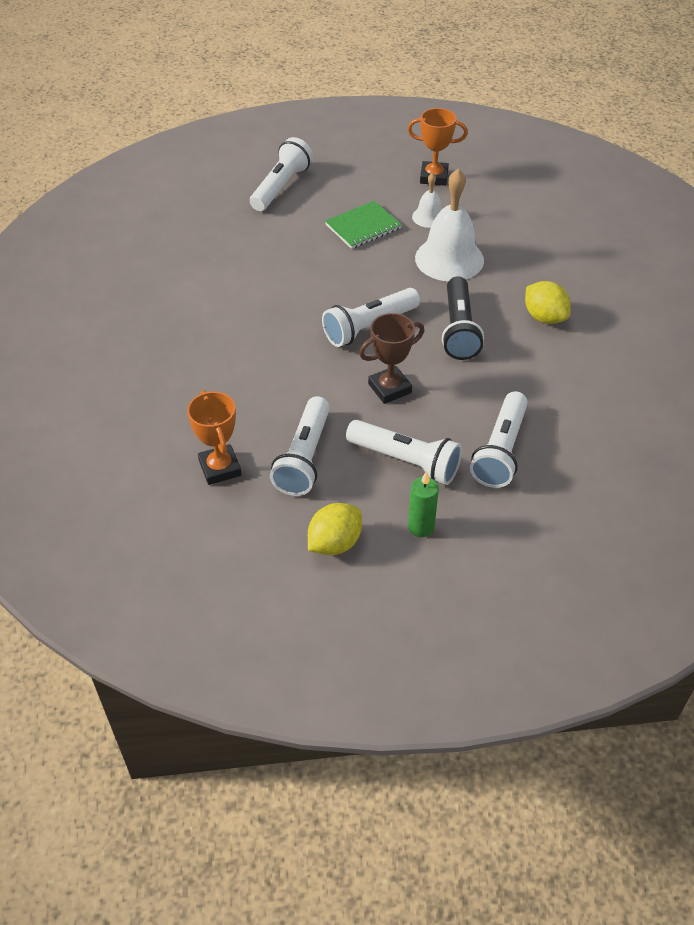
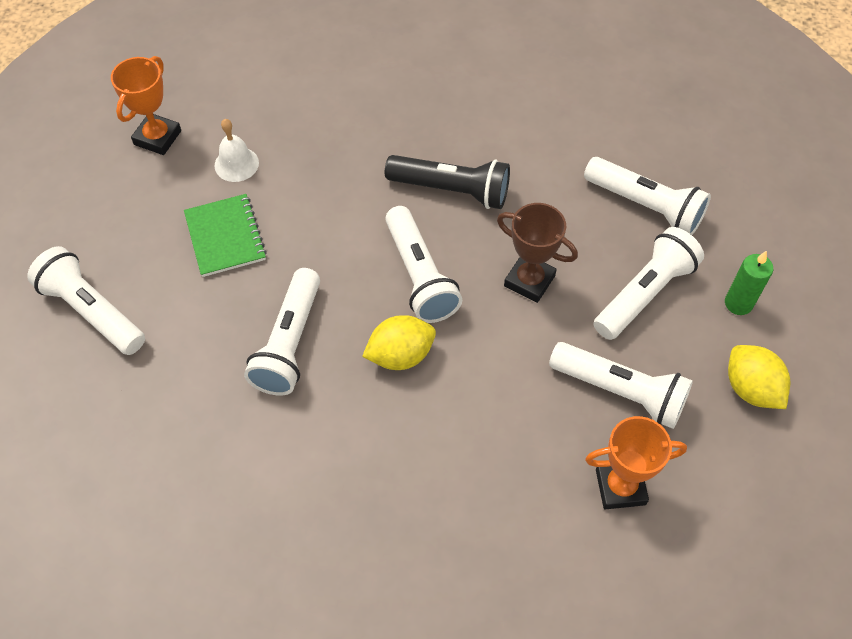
camera: 75 degrees left, 10 degrees up
brown trophy [359,313,424,404] -> brown trophy turned 45 degrees counterclockwise [497,203,578,303]
white bell [415,169,484,281] -> none
yellow lemon [525,281,571,324] -> yellow lemon moved to [362,315,436,370]
none -> white flashlight [244,268,320,396]

